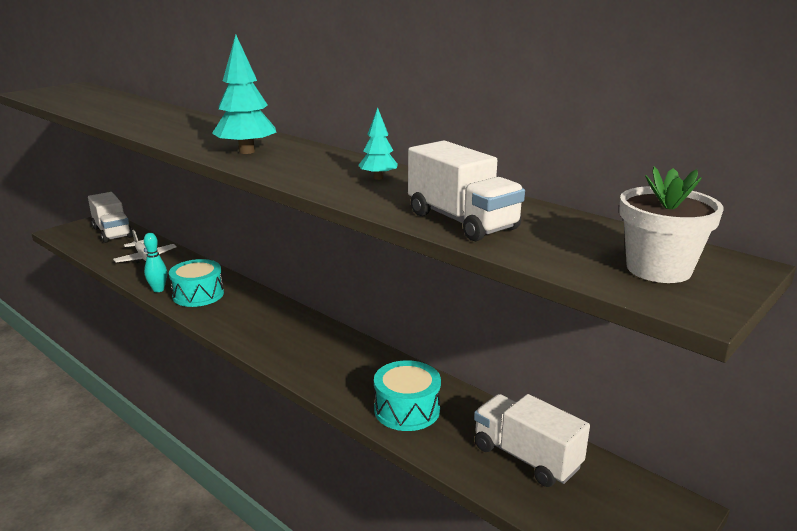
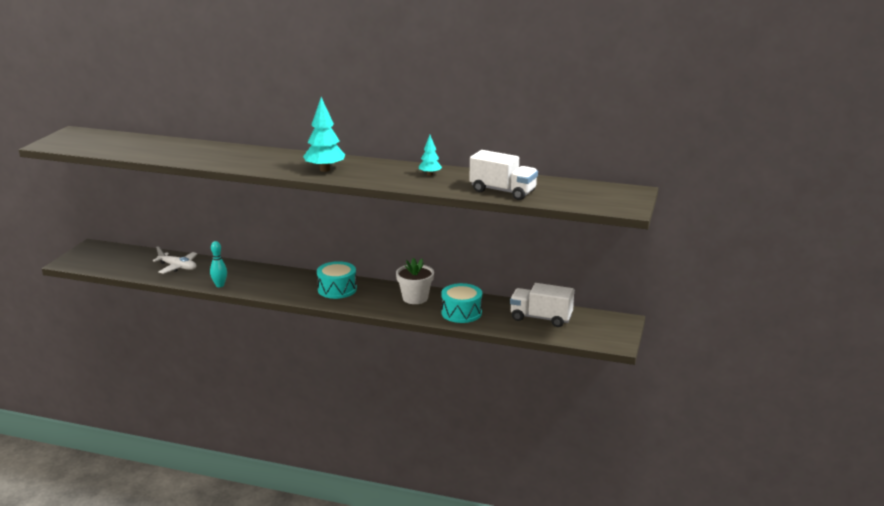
camera: 25 degrees left, 0 degrees up
white truck [88,192,133,243] -> none
turquoise drum [169,259,224,307] -> turquoise drum moved to [317,261,357,299]
white flower pot [619,166,724,283] -> white flower pot moved to [396,258,434,304]

